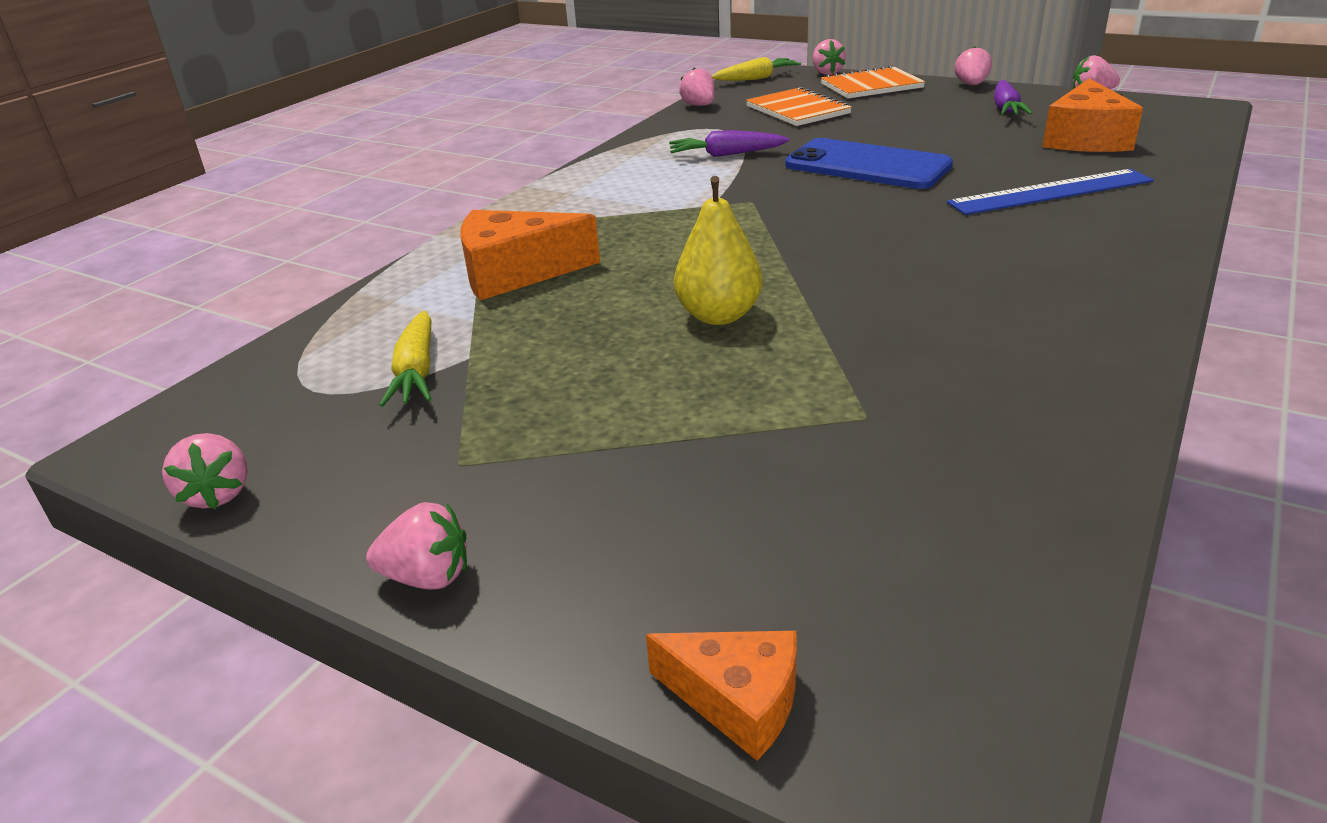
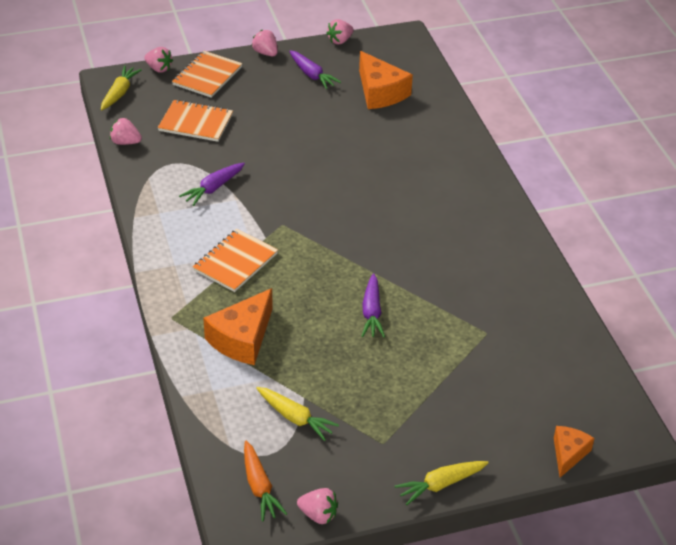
camera: 50 degrees left, 10 degrees up
pink strawberry [366,502,467,589] -> yellow carrot [395,461,489,505]
orange cheese [646,631,797,761] -> orange cheese turned 45 degrees counterclockwise [554,426,594,478]
yellow pear [674,176,763,325] -> purple carrot [361,273,385,338]
blue phone [785,138,953,189] -> none
blue ruler [947,169,1154,215] -> none
none -> orange notebook [193,229,278,292]
none -> orange carrot [244,441,287,522]

